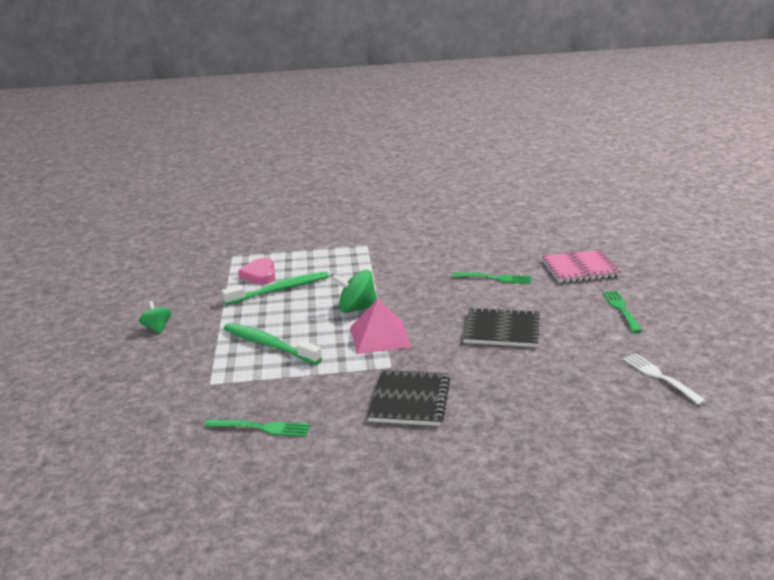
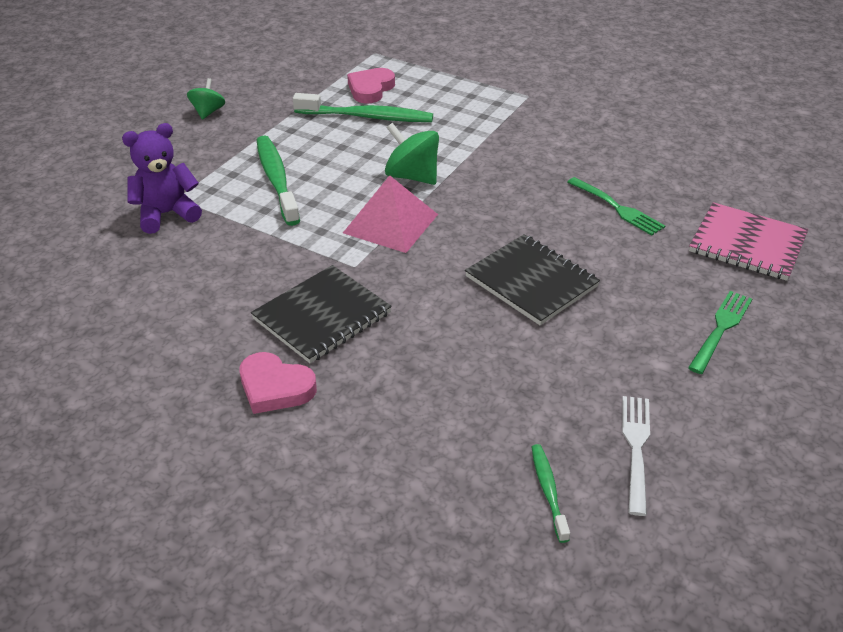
camera: 35 degrees right, 15 degrees up
green fork [205,420,310,437] -> none
none -> purple teddy bear [122,123,202,234]
none -> pink heart [240,352,317,414]
none -> green toothbrush [532,444,570,543]

